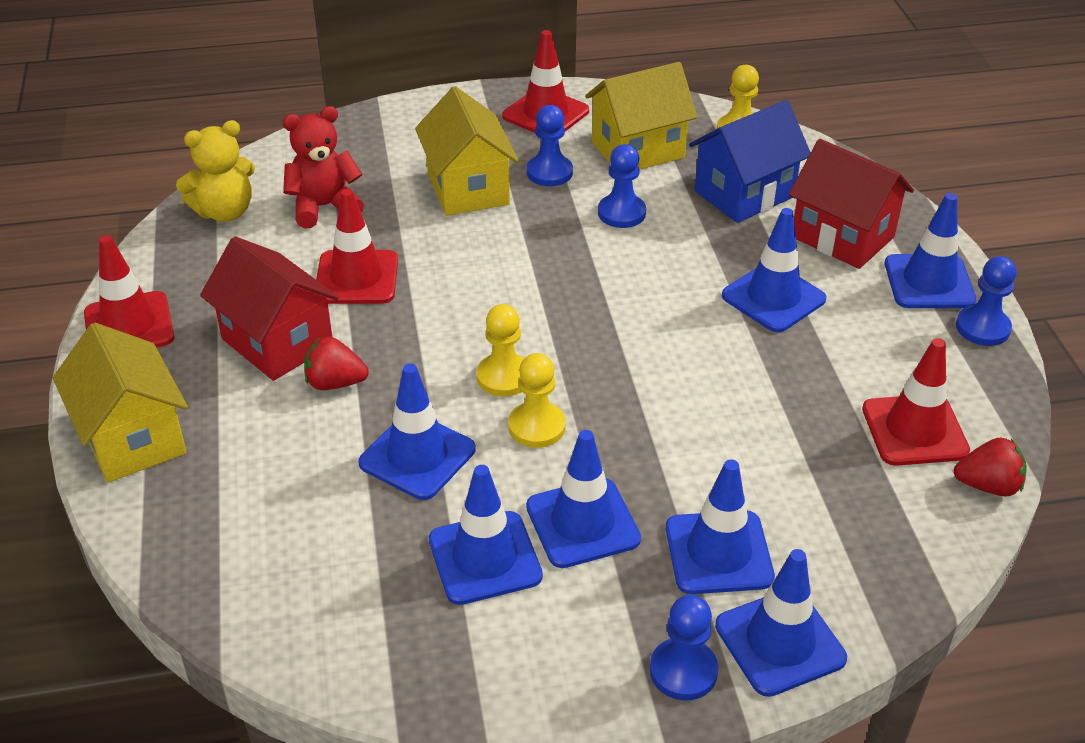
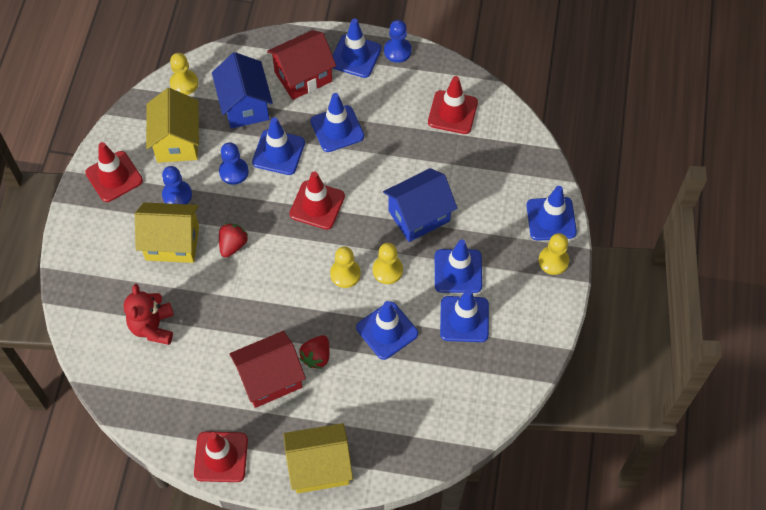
camera: 70 degrees left, 20 degrees up
yellow teddy bear [176,120,255,222] -> none
red traffic cone [316,189,398,304] -> red traffic cone moved to [289,171,345,230]
blue pawn [650,595,718,700] -> yellow pawn [539,233,569,275]
blue traffic cone [666,459,775,594] -> blue traffic cone moved to [252,117,305,175]
red strawberry [954,437,1027,497] -> red strawberry moved to [219,223,248,257]
none -> blue house [383,168,457,242]

